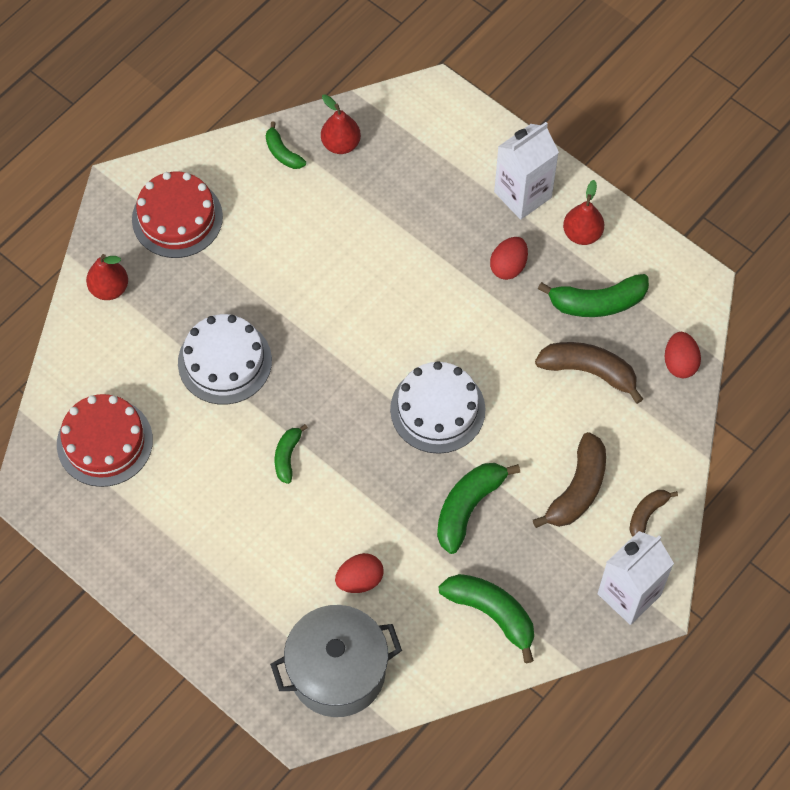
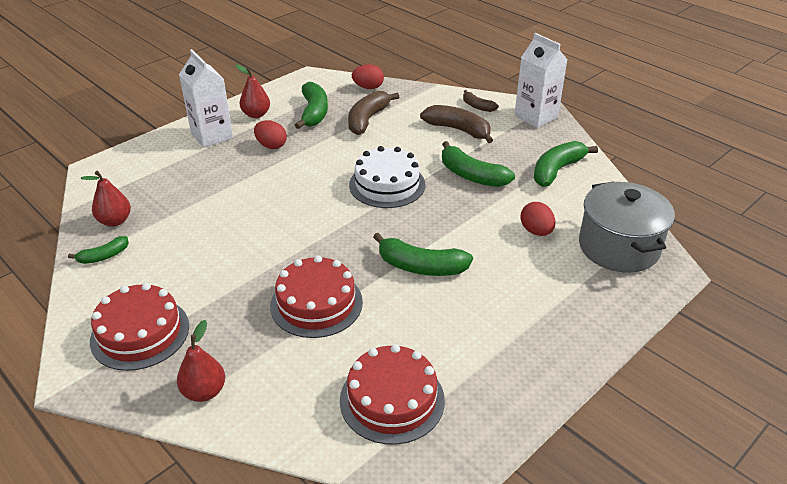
camera: 85 degrees left, 25 degrees down
white cake [178,314,272,405] -> red cake [270,255,363,338]
green banana [275,424,308,484] -> green banana [373,233,473,276], size x1.75

